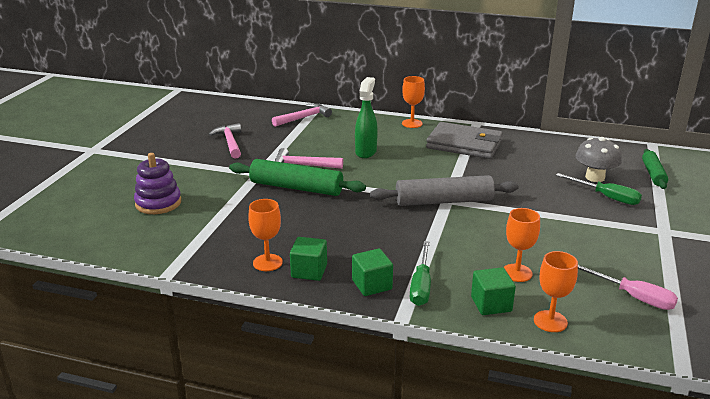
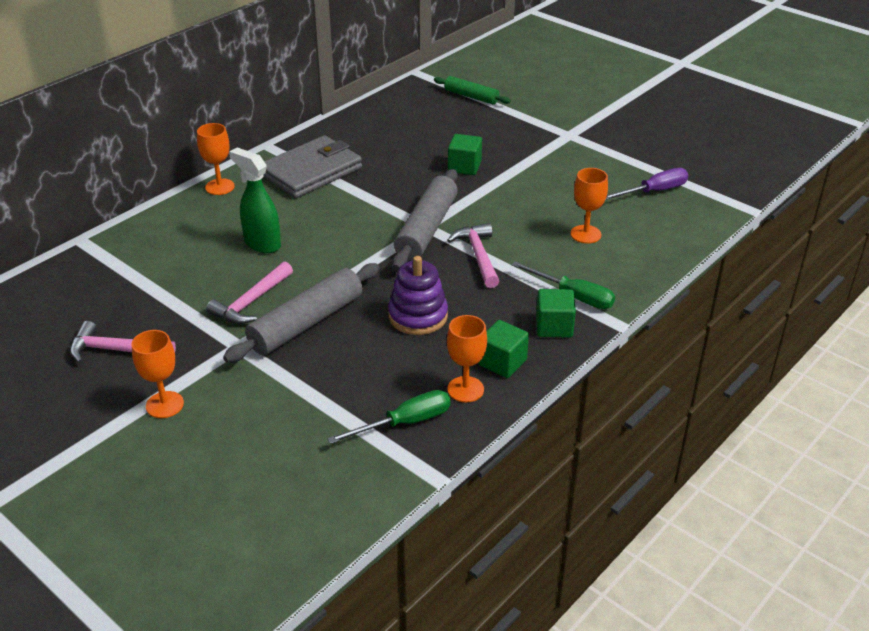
camera: 65 degrees left, 10 degrees up
purple stacking toy [134,153,181,214] -> purple stacking toy moved to [388,256,448,335]
green rolling pin [229,159,366,196] -> grey rolling pin [223,263,379,363]
pink hammer [272,103,332,127] -> pink hammer moved to [447,223,499,288]
green cube [471,267,516,315] -> green cube moved to [448,134,482,175]
orange goblet [534,251,578,332] -> orange goblet moved to [132,330,184,418]
green screwdriver [556,173,642,205] -> green screwdriver moved to [327,390,451,444]
grey mushroom [576,137,622,182] -> none
pink screwdriver [578,265,678,310] -> purple screwdriver [606,168,688,200]

